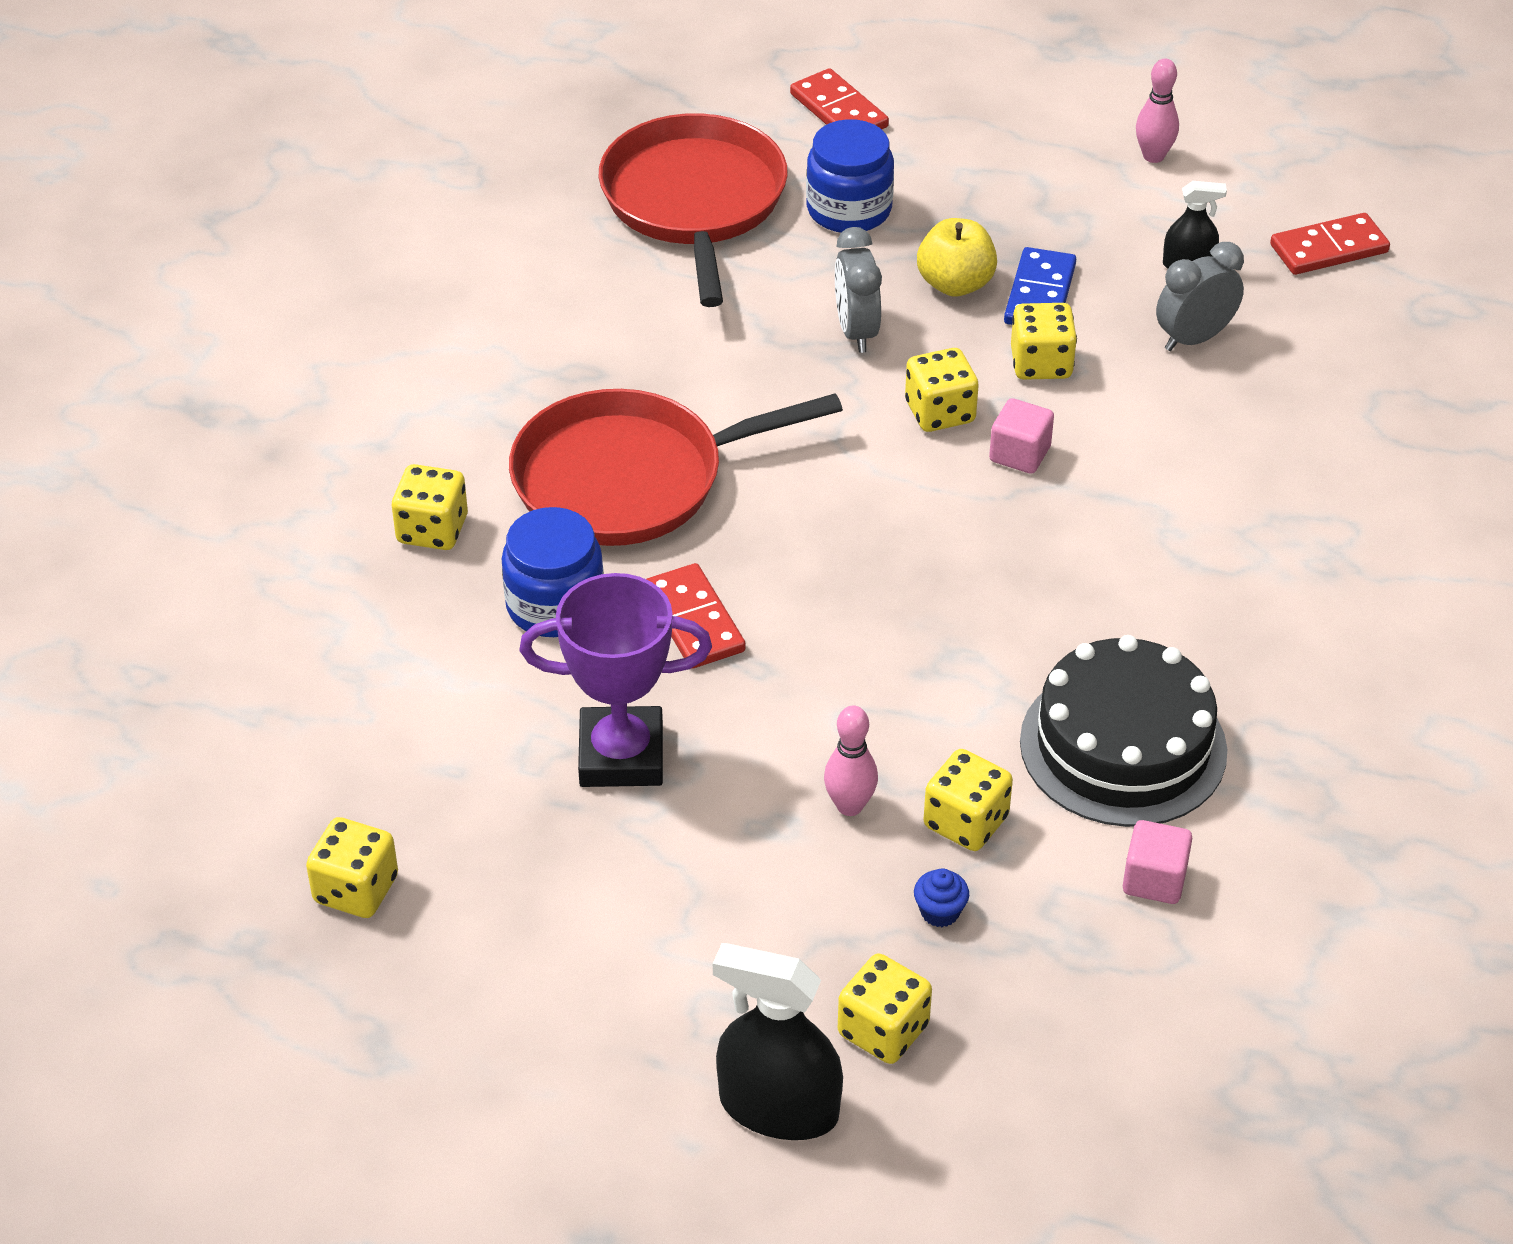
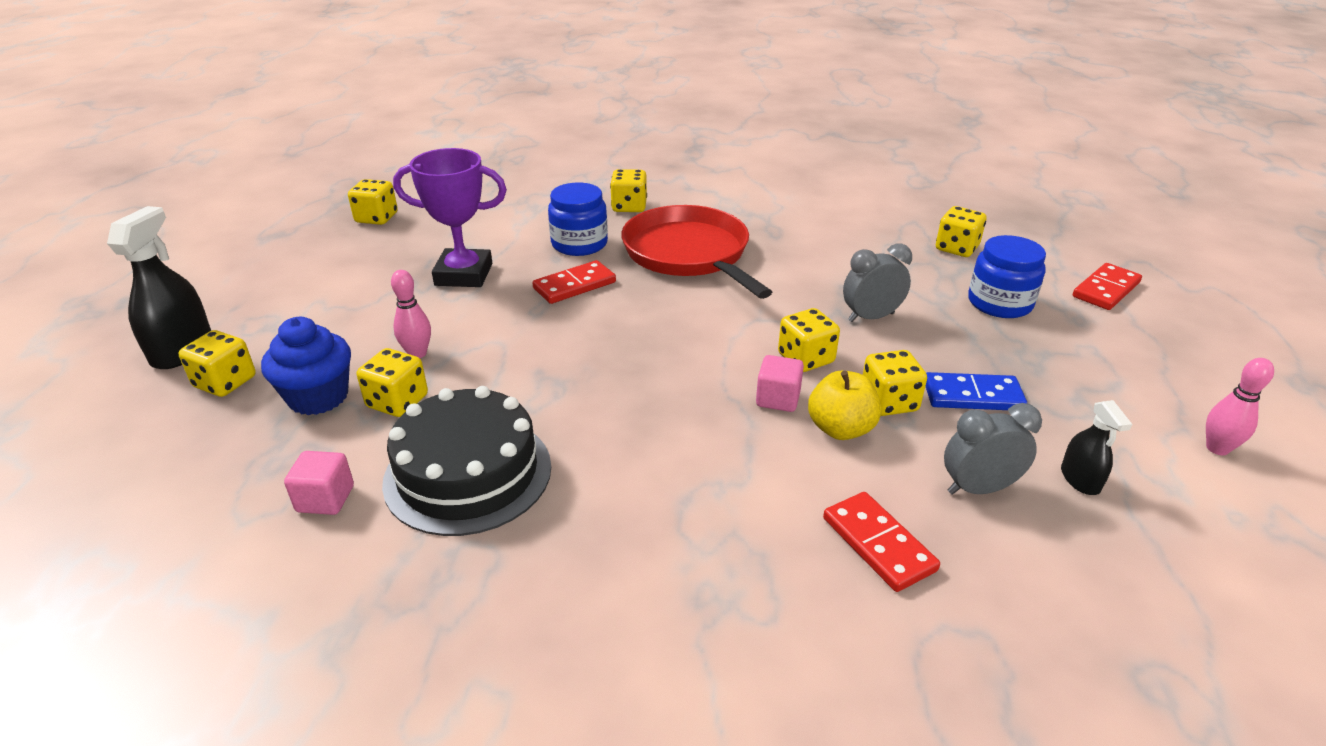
camera: 80 degrees right, 10 degrees down
purple trophy [520,573,712,787] -> purple trophy turned 75 degrees counterclockwise [393,148,507,287]
red pan [599,113,788,307] -> yellow dice [936,206,986,257]
blue cupcake [914,869,969,927] -> blue cupcake [261,317,351,415], size x2.19
yellow apple [917,218,997,297] -> yellow apple moved to [808,370,881,440]
grey clock [1156,242,1244,351] -> grey clock turned 60 degrees counterclockwise [944,403,1042,495]
red domino [1270,213,1390,275] -> red domino moved to [823,492,940,592]

